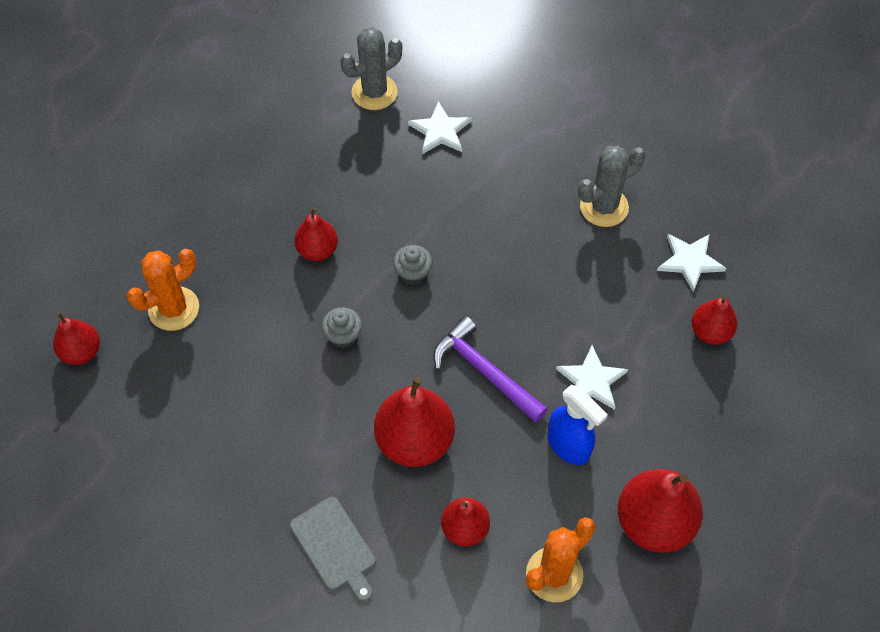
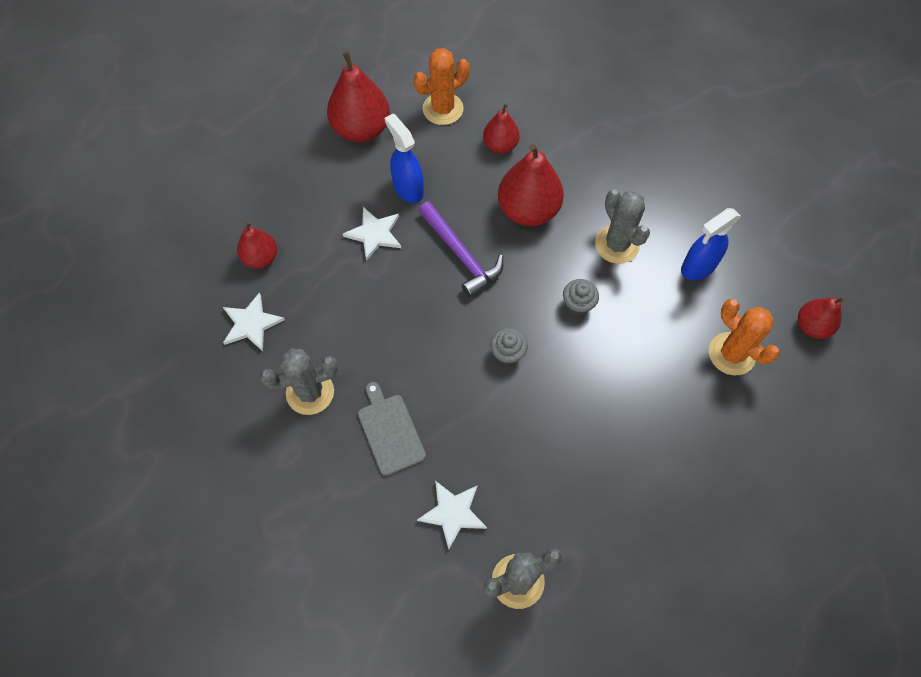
camera: 170 degrees left, 5 degrees up
orange cactus [127,249,199,331] -> orange cactus turned 75 degrees clockwise [709,299,780,375]
grey cutting board [290,497,376,602] -> grey cutting board moved to [358,382,426,476]
red pear [294,208,338,261] -> none
none -> grey cactus [595,190,650,264]
none -> blue spray bottle [681,208,741,280]

